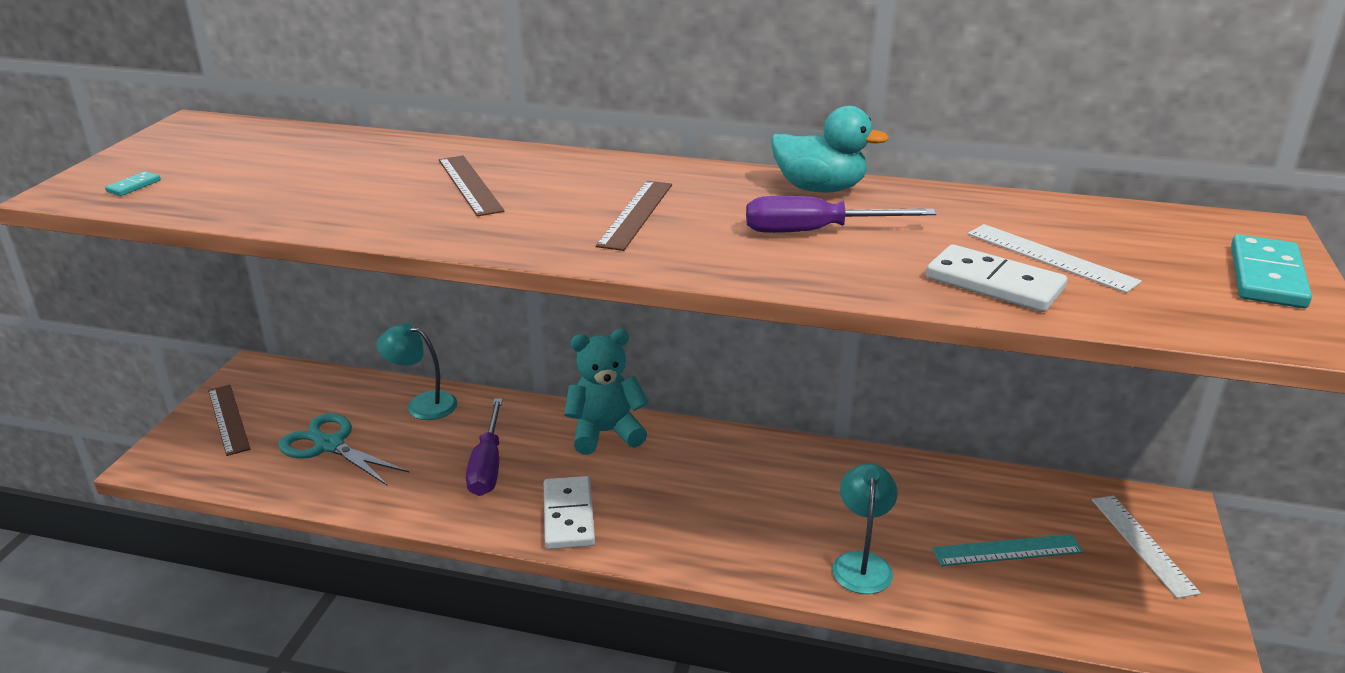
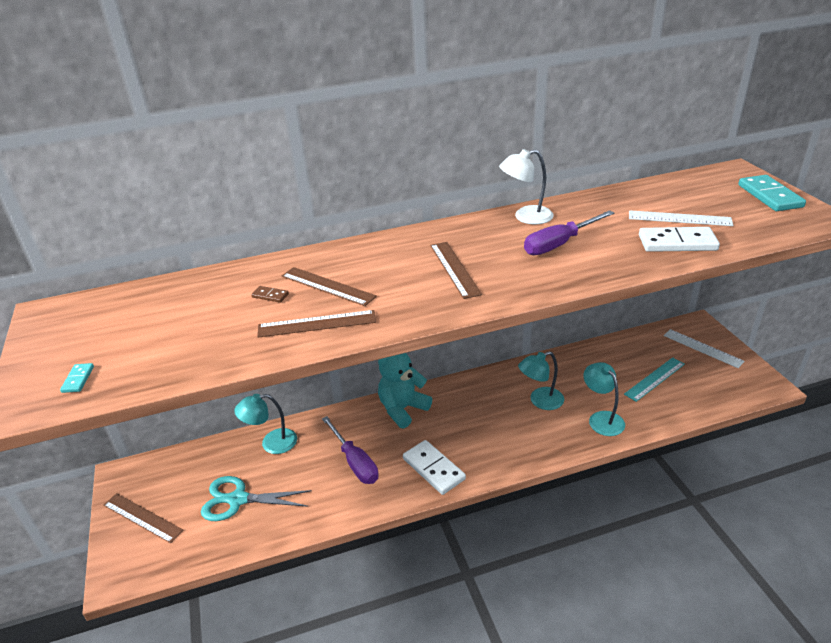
camera: 30 degrees left, 5 degrees up
turquoise duck [771,106,889,193] -> white lamp [499,149,554,224]
none -> brown domino [251,286,289,303]
none -> brown ruler [257,310,376,338]
none -> turquoise lamp [518,352,564,410]

